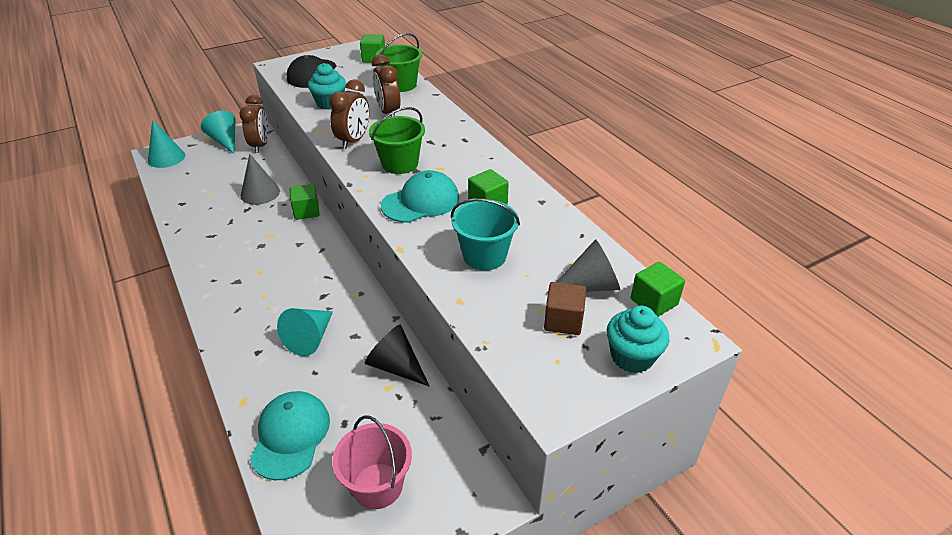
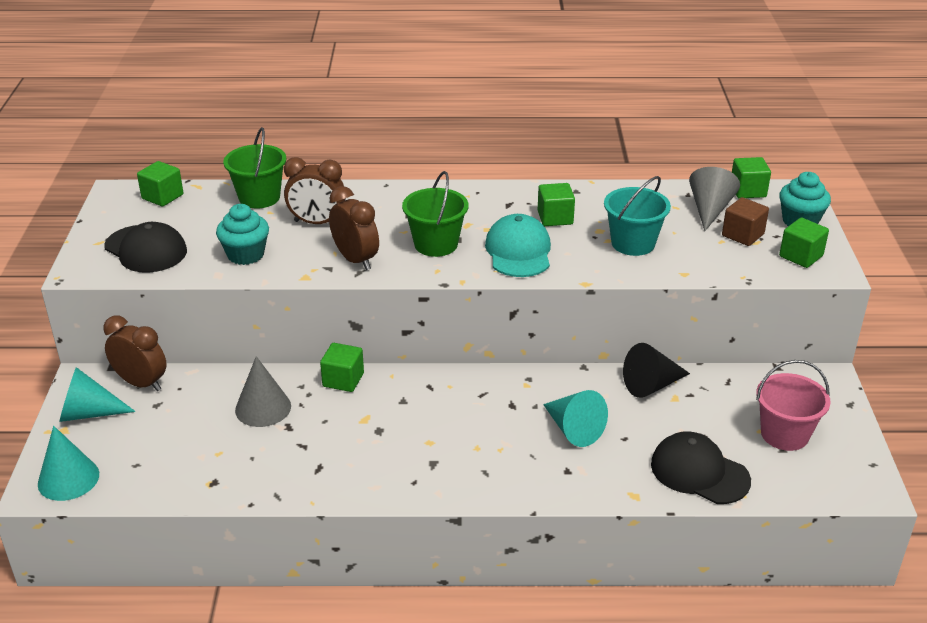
camera: 60 degrees left, 5 degrees down
turquoise cap [250,391,330,480] -> black cap [651,431,751,504]
none -> green cube [779,218,829,268]

